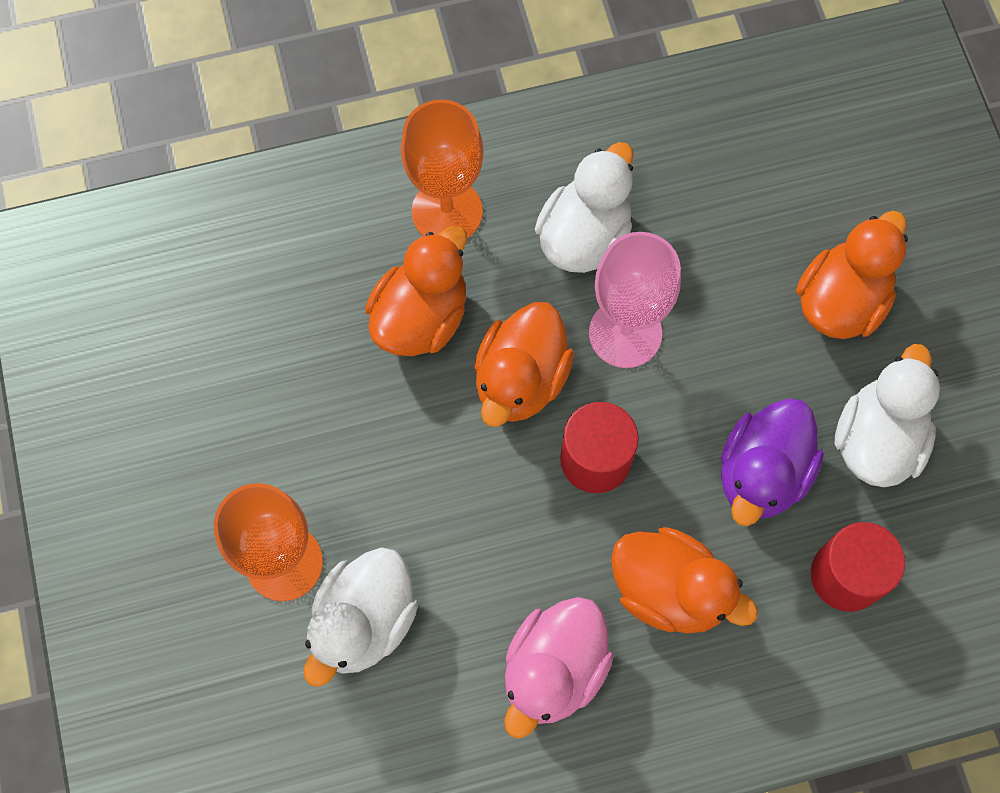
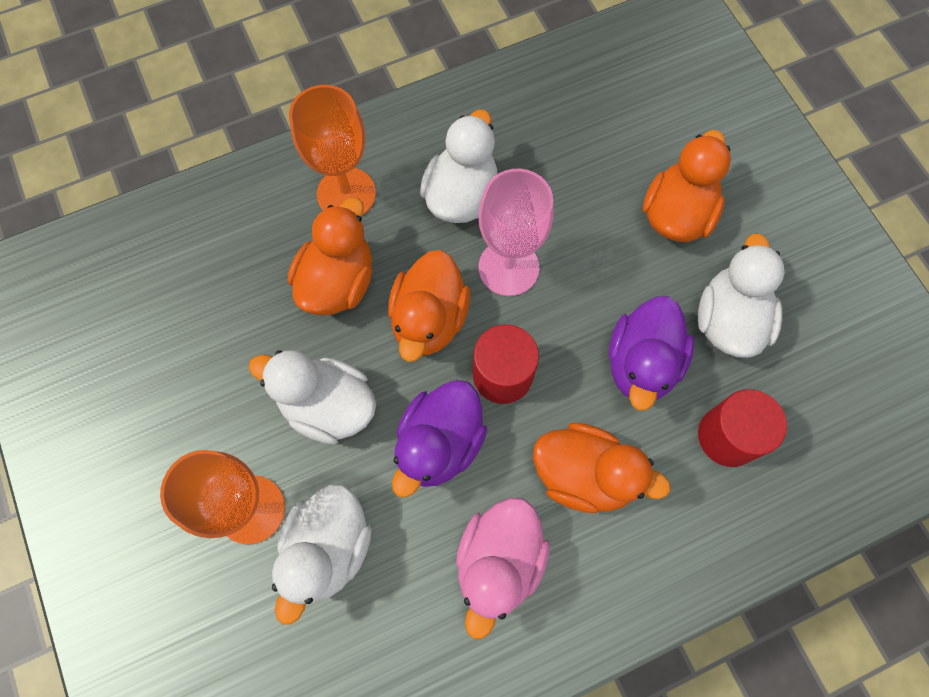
camera: 10 degrees left, 0 degrees up
none -> white duck [249,350,376,444]
none -> purple duck [392,380,487,498]

